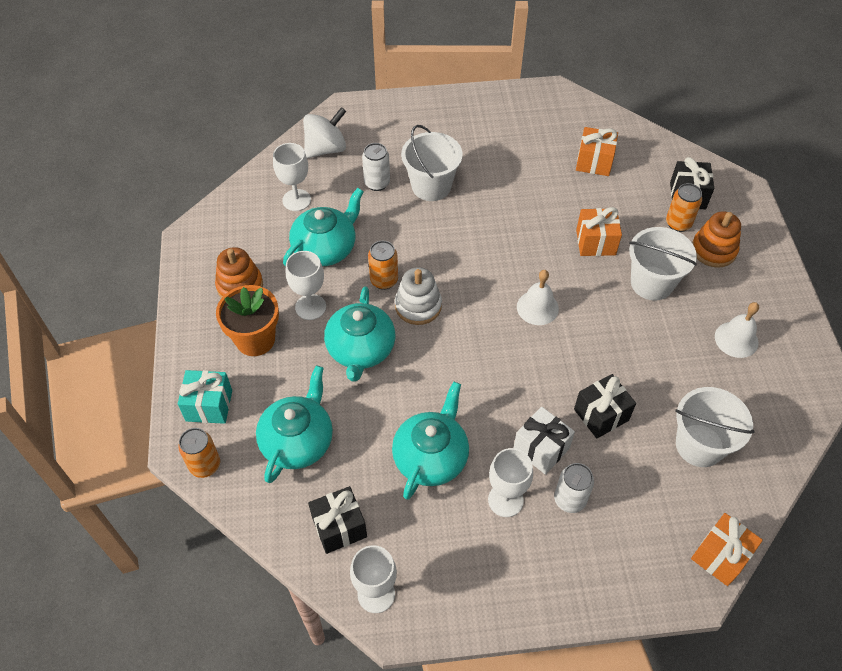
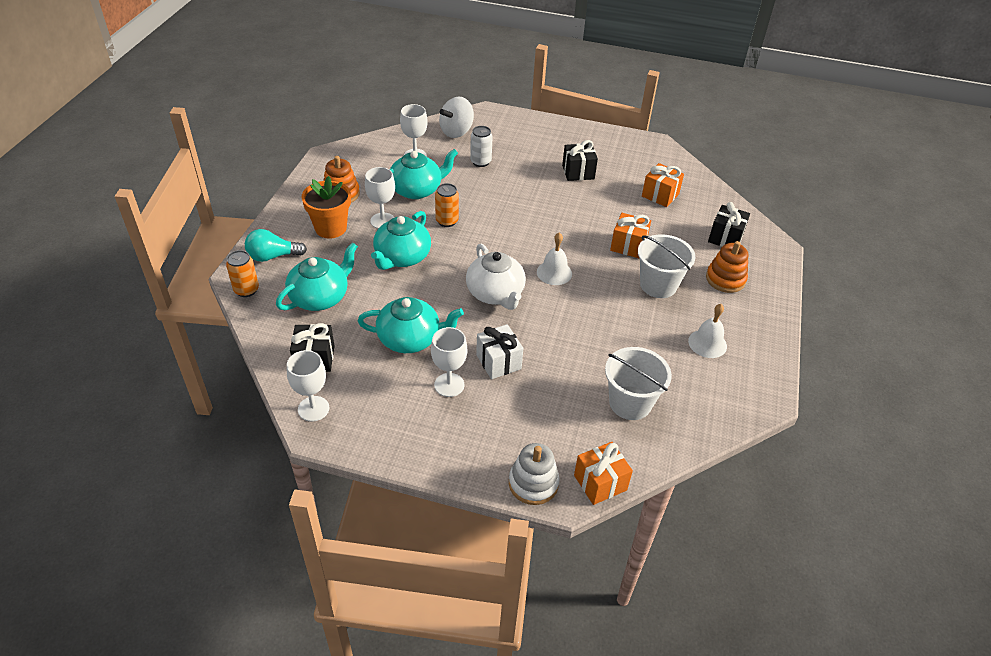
camera: 20 degrees right, 10 degrees down
turquoise gift [178,370,232,424] -> turquoise light bulb [245,229,307,262]
white spinning top [303,107,346,158] -> white spinning top turned 150 degrees clockwise [439,97,474,138]
turquoise teapot [392,382,469,500] -> turquoise teapot turned 45 degrees clockwise [358,297,464,353]
white stacking toy [395,267,442,325] -> white stacking toy moved to [509,443,560,505]
white bucket [401,125,463,201] -> none
white can [554,463,594,513] -> none
black gift [574,374,636,439] -> black gift moved to [562,140,598,181]
orange can [666,183,702,232] -> none
none -> white teapot [466,244,526,310]

